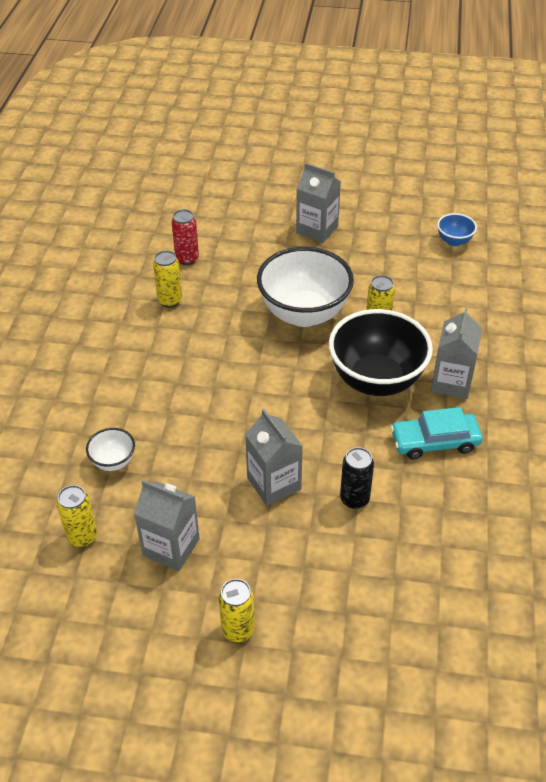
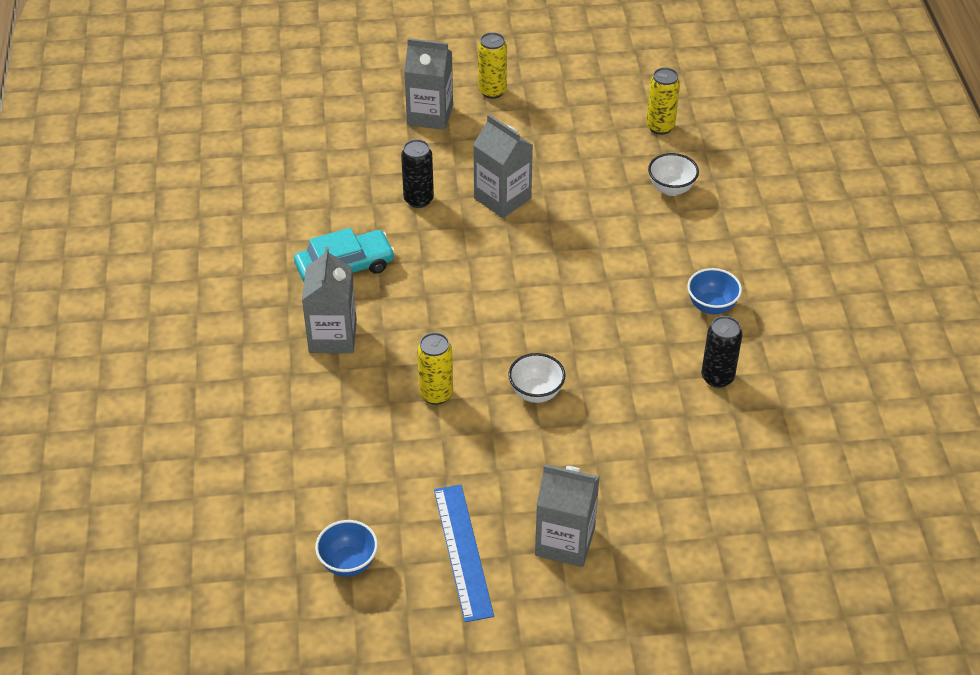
camera: 165 degrees right, 0 degrees up
grey carton [134,480,200,571] -> grey carton moved to [404,38,453,130]
yellow can [153,250,182,308] -> black can [701,316,742,388]
red can [171,209,199,265] -> none
white bowl [257,247,354,327] -> white bowl [508,353,566,403], size x0.45
black bowl [329,309,433,396] -> none
none -> blue ruler [434,485,494,622]
none -> blue bowl [687,268,742,314]

